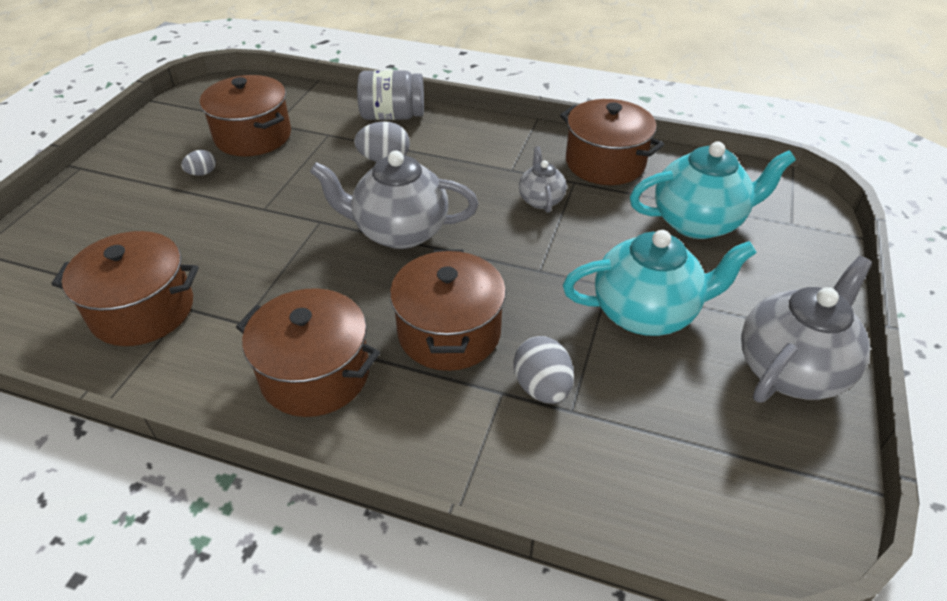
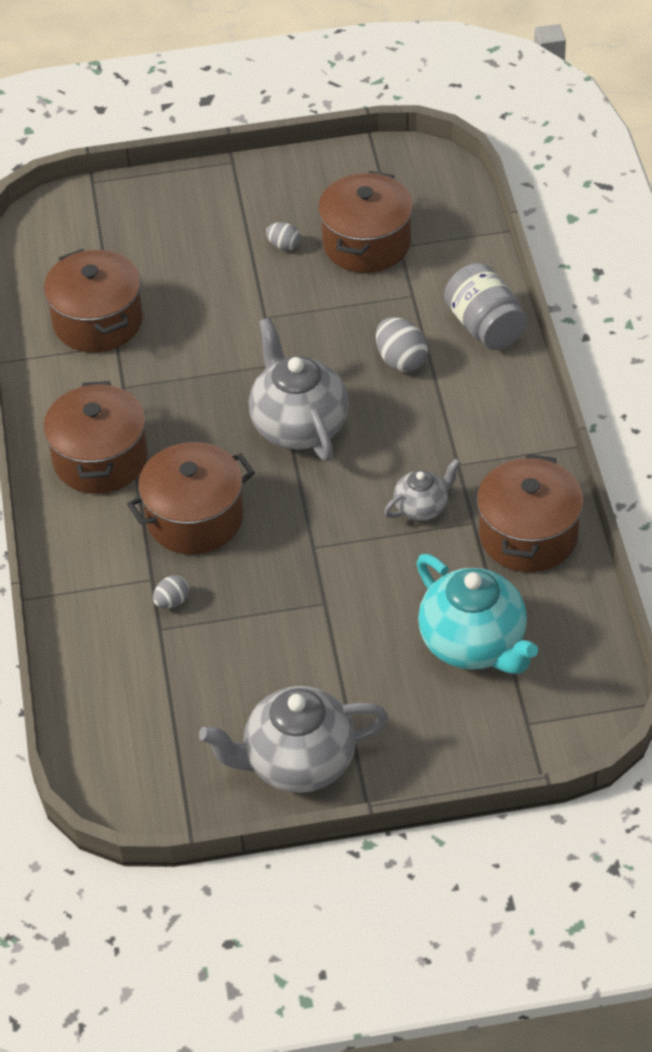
camera: 65 degrees right, 5 degrees up
grey egg [513,336,574,404] -> grey egg [153,575,189,609], size x0.60
turquoise teapot [563,230,757,336] -> none
grey teapot [741,256,872,403] -> grey teapot turned 150 degrees clockwise [199,686,388,793]

